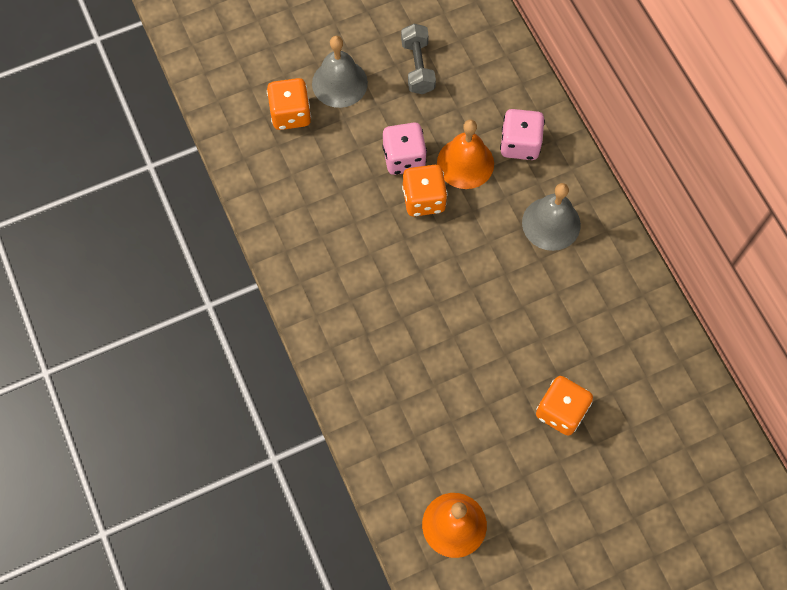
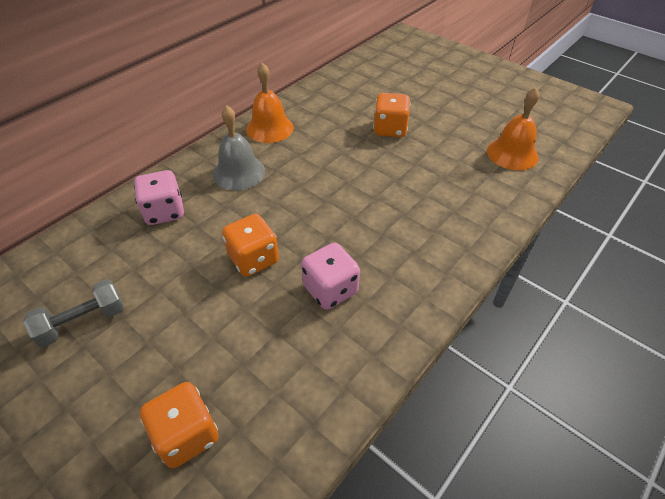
camera: 115 degrees left, 20 degrees down
grey bell [312,36,368,108] -> none
pink dice [382,122,427,175] -> pink dice moved to [301,243,360,310]
orange bell [437,119,494,189] -> orange bell moved to [246,63,294,143]

